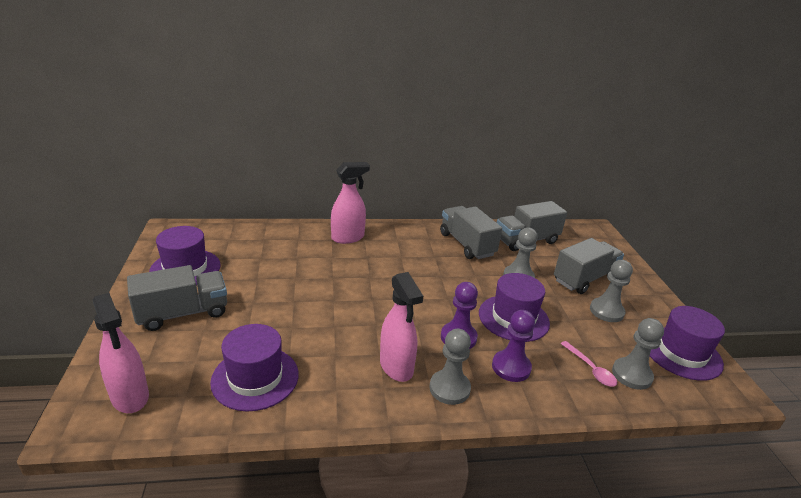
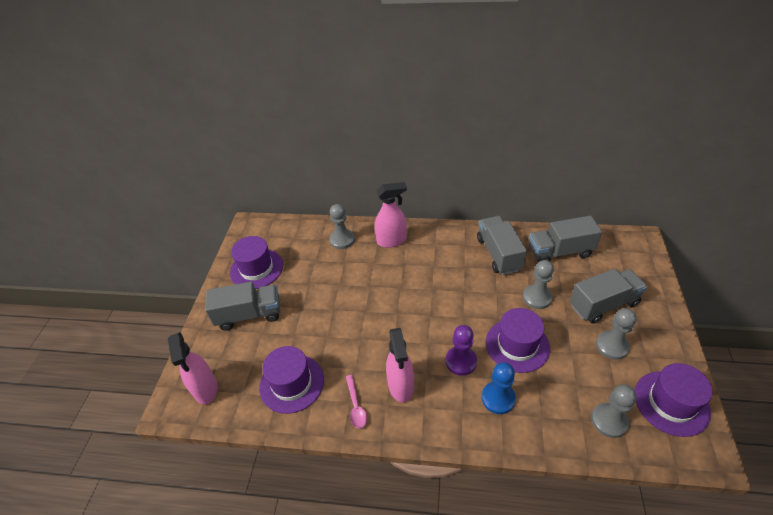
camera: 20 degrees right, 15 degrees up
grey pawn [429,329,471,405] -> grey pawn moved to [330,204,355,249]
purple pawn [492,310,535,382] -> blue pawn [482,362,516,414]
pink spoon [561,341,617,387] -> pink spoon moved to [346,375,367,429]

